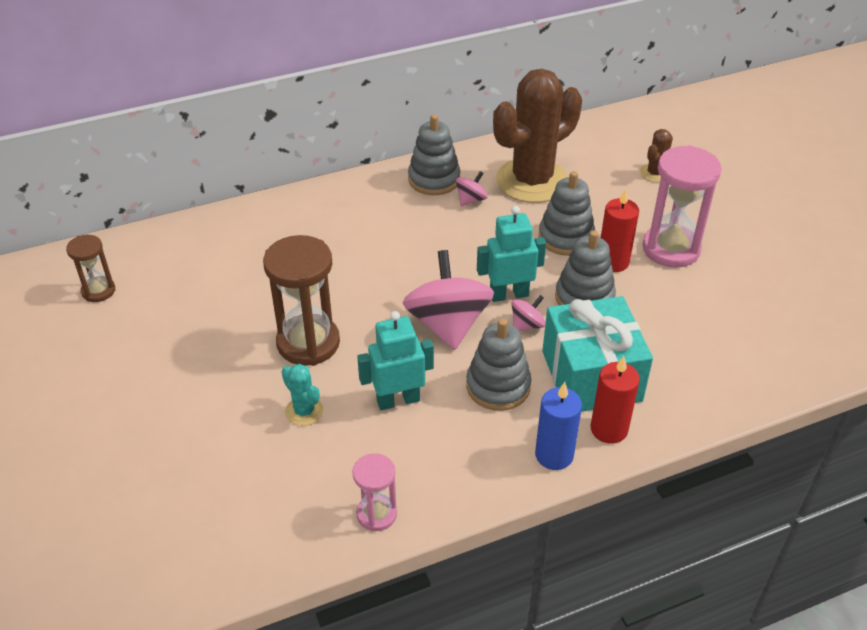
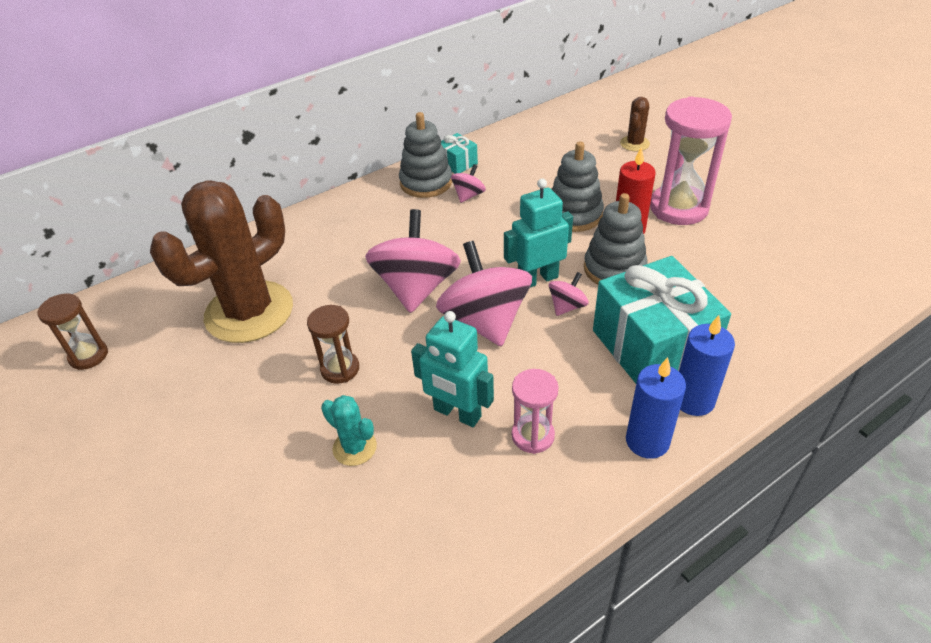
camera: 10 degrees left, 0 degrees up
brown hourglass [263,235,340,366] -> brown hourglass [307,305,359,384], size x0.55
pink hourglass [352,453,397,531] -> pink hourglass moved to [512,369,559,454]
turquoise robot [357,311,434,410] -> turquoise robot turned 120 degrees counterclockwise [411,311,494,427]
grey stacking toy [466,319,531,411] -> none
brown cactus [493,69,582,203] -> brown cactus moved to [150,180,293,343]
red candle [591,356,640,444] -> blue candle [679,315,735,416]
none -> pink spinning top [365,209,461,313]
none -> turquoise gift [441,133,478,174]

